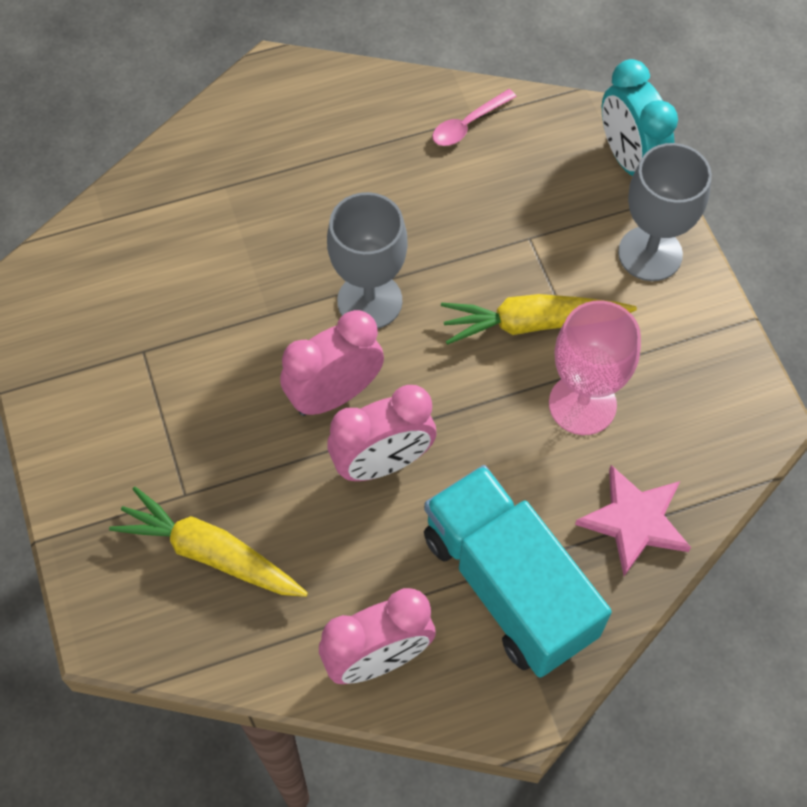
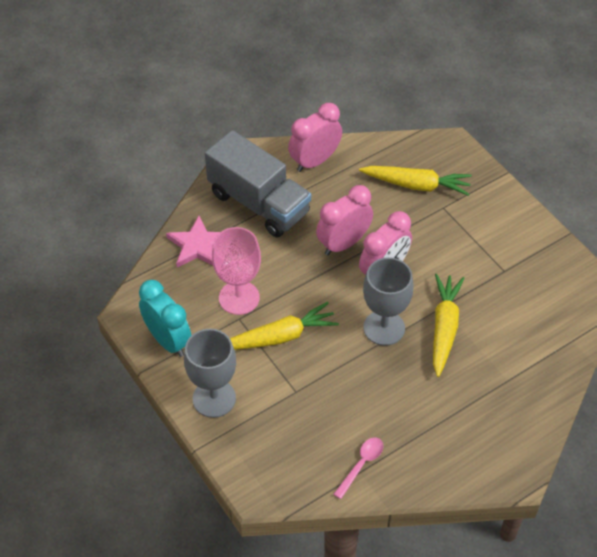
camera: 165 degrees right, 10 degrees down
turquoise truck [424,465,612,678] -> grey truck [205,130,311,237]
turquoise clock [602,59,678,176] -> turquoise clock moved to [139,280,191,357]
none -> yellow carrot [433,274,465,377]

